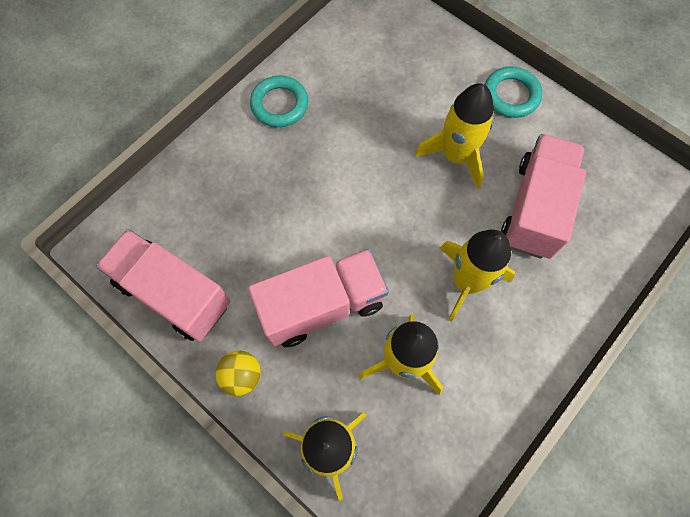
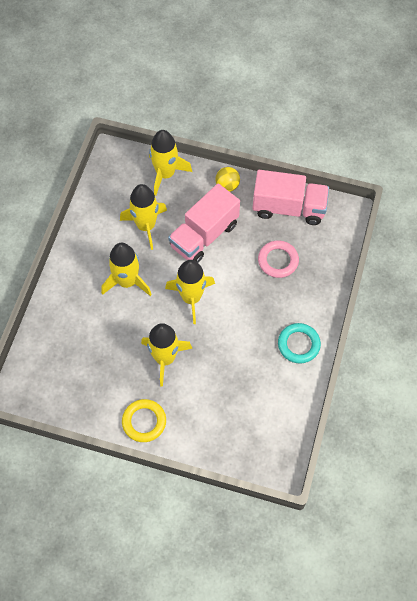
camera: 155 degrees right, 5 degrees down
turquoise ring [485,67,542,118] -> yellow ring [122,399,166,442]
pink truck [501,134,586,259] -> none
none -> yellow rocket [165,260,215,324]
none -> pink ring [258,240,299,278]

